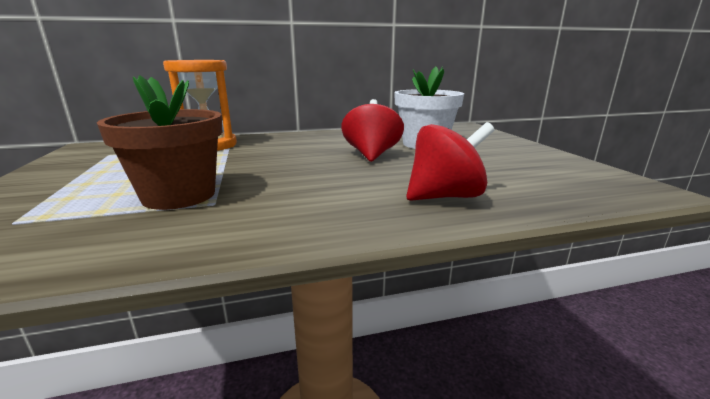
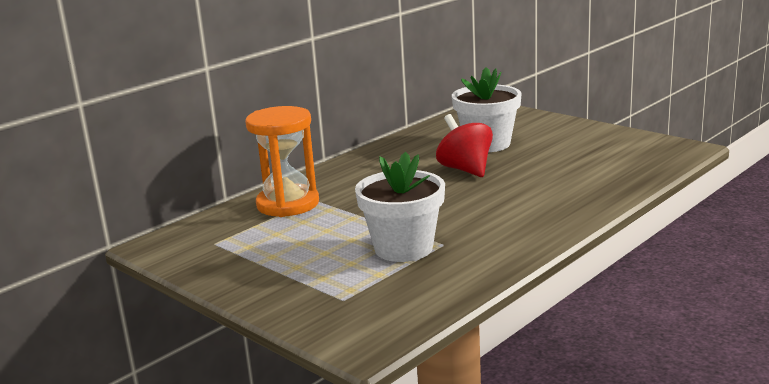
camera: 30 degrees left, 0 degrees up
brown flower pot [97,75,222,210] -> white flower pot [355,152,445,262]
red spinning top [406,122,495,201] -> none

